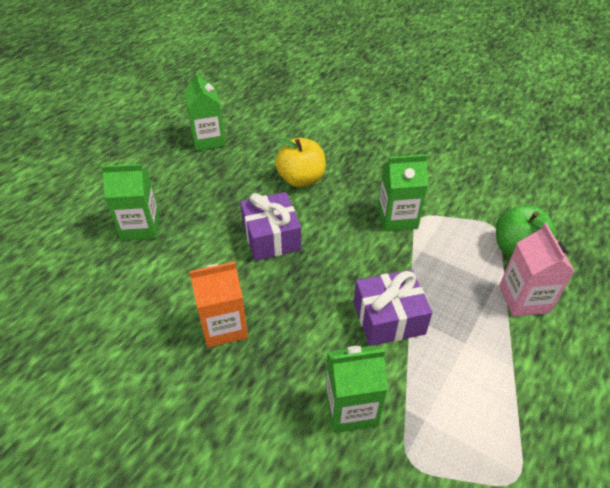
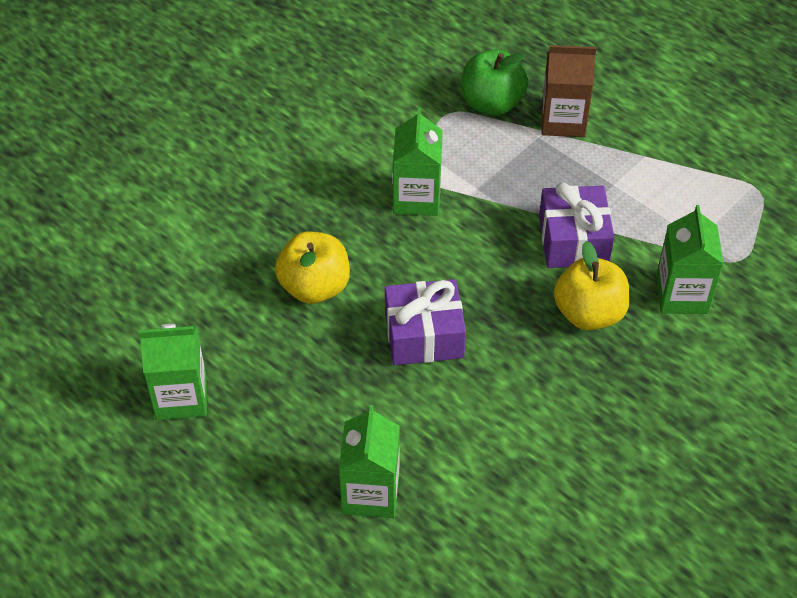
camera: 80 degrees left, 5 degrees up
orange carton [189,262,248,348] -> none
pink carton [499,223,575,317] -> brown carton [542,45,596,137]
none -> yellow apple [554,241,630,330]

